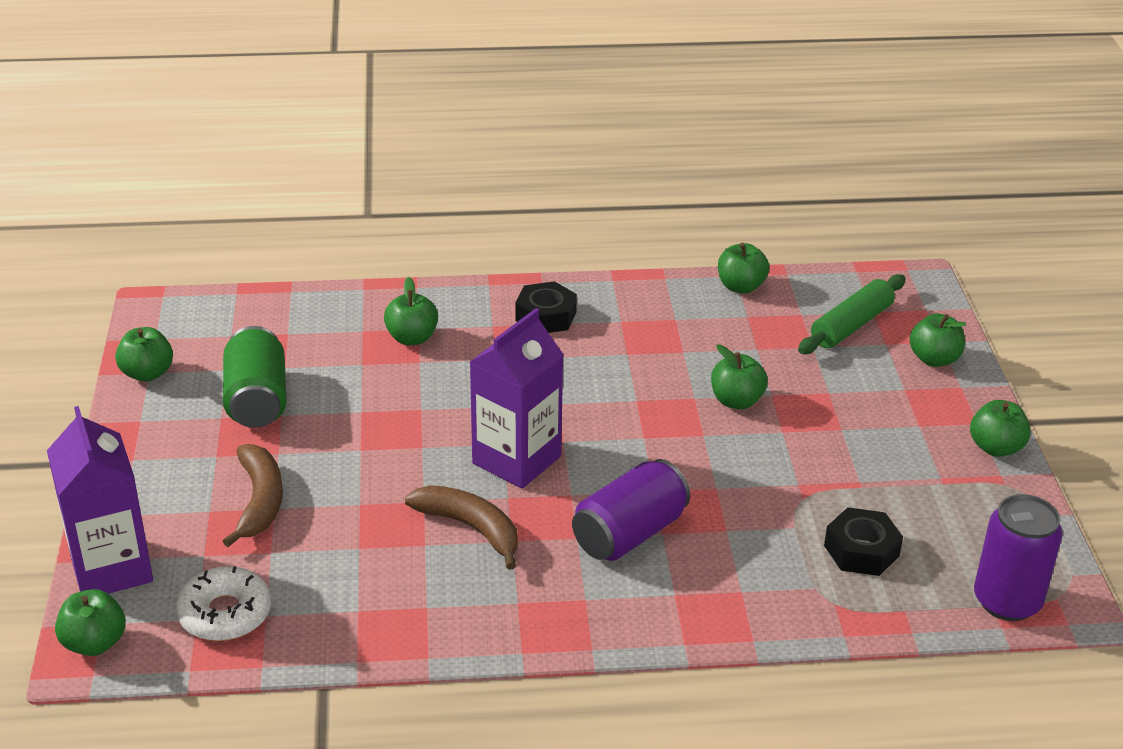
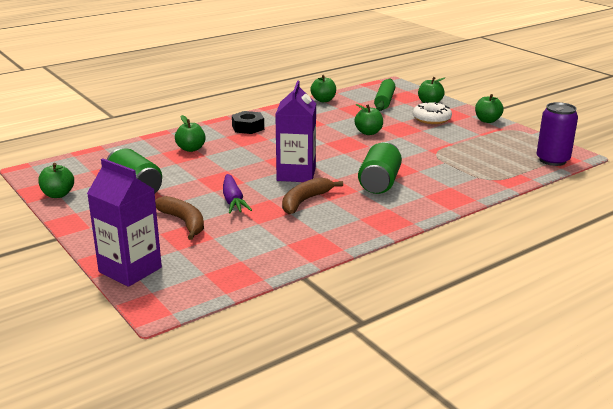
camera: 30 degrees left, 10 degrees down
green apple [55,589,126,656] -> none
white donut [176,566,271,641] -> white donut moved to [412,102,452,124]
brown banana [405,485,518,570] -> brown banana turned 60 degrees counterclockwise [282,177,343,214]
purple can [572,459,690,561] -> green can [358,142,402,194]
black nut [824,507,903,576] -> none
none -> purple carrot [223,174,252,213]

